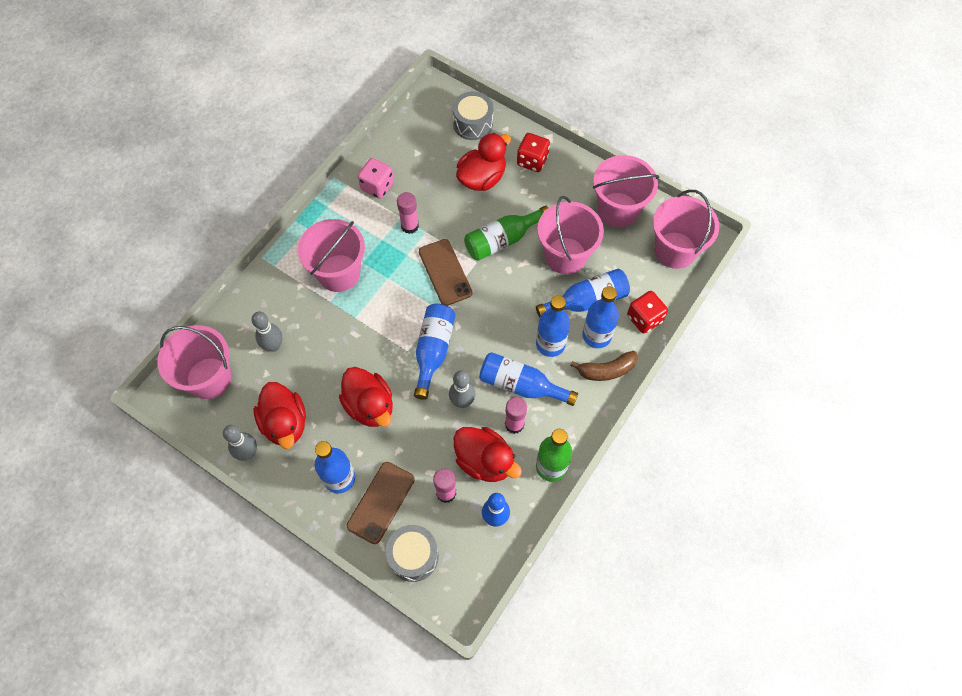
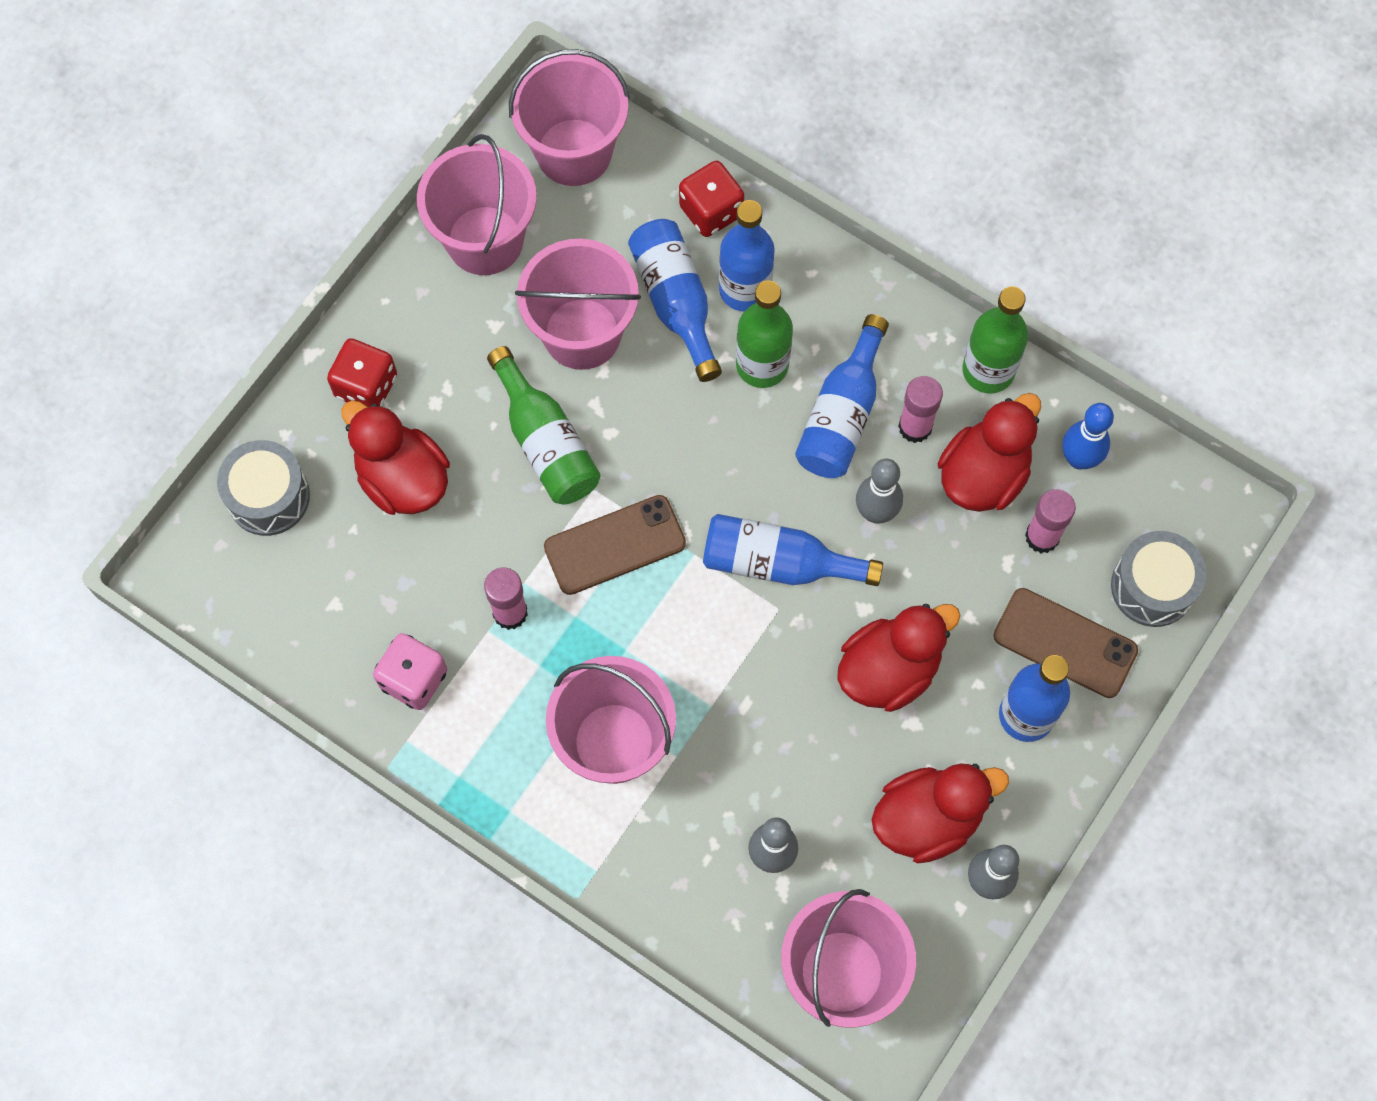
camera: 90 degrees left, 5 degrees up
blue bottle [536,295,570,357] -> green bottle [736,281,793,388]
brown banana [570,351,638,381] -> none

